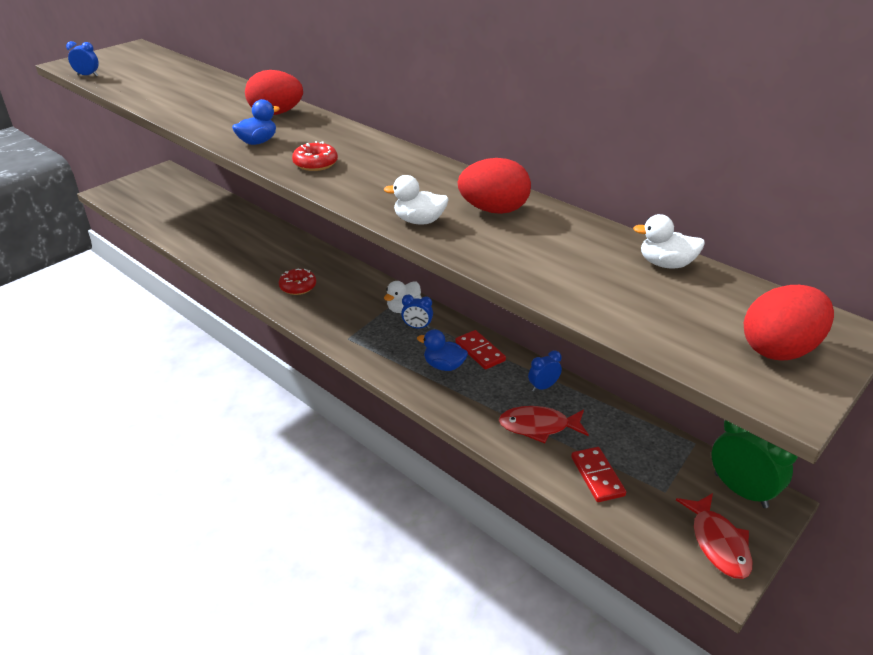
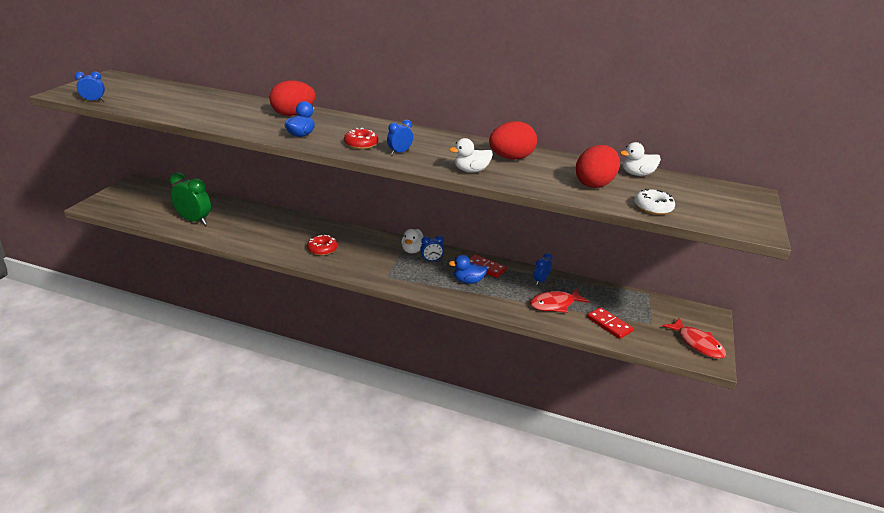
camera: 25 degrees left, 5 degrees down
green clock [711,420,798,508] -> green clock moved to [170,172,211,225]
red egg [744,285,834,361] -> red egg moved to [576,145,620,188]
none -> blue clock [387,120,413,155]
none -> white donut [634,188,675,215]

